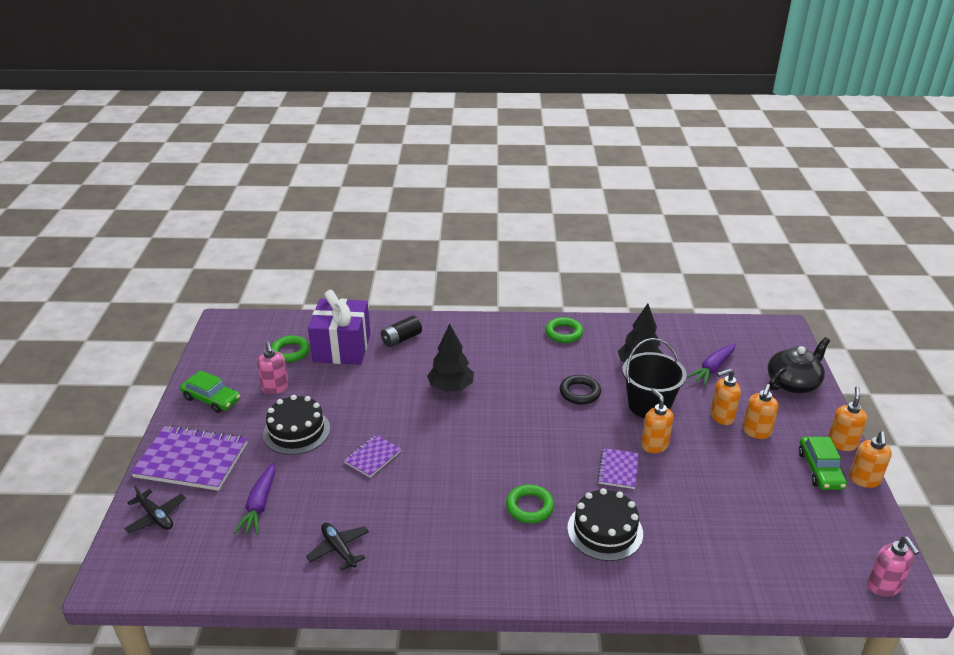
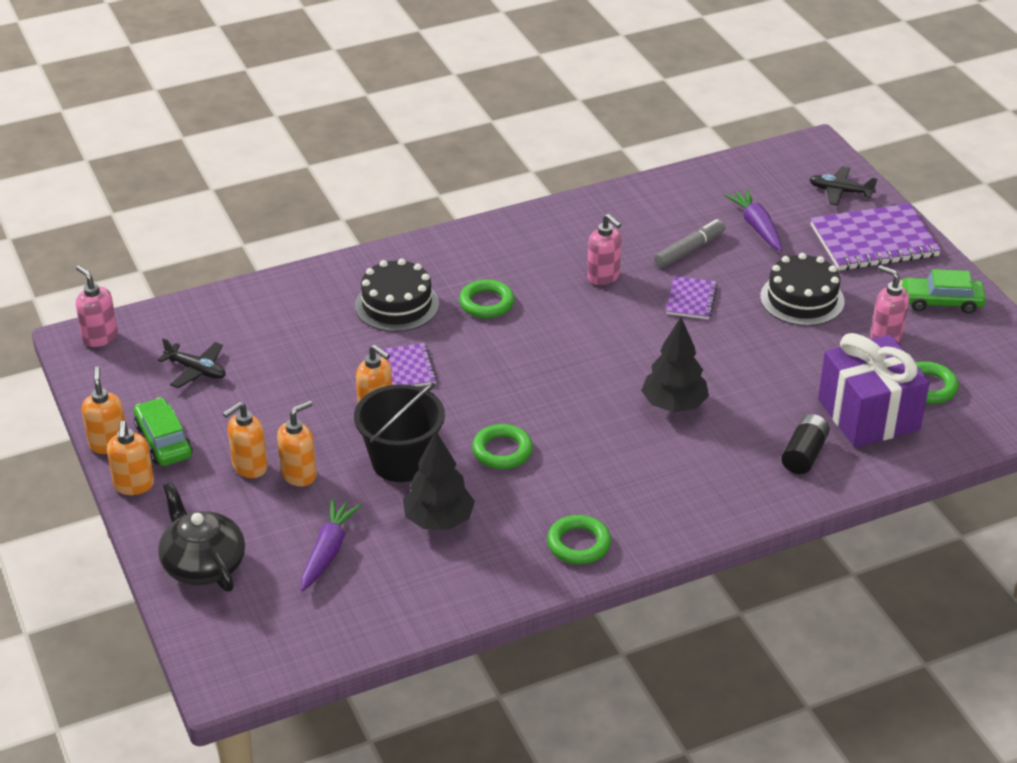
camera: 155 degrees right, 5 degrees up
black plane [306,523,369,571] -> black plane moved to [158,338,226,388]
black ring [560,375,601,405] -> green ring [472,424,533,469]
orange soap dispenser [742,384,779,439] -> orange soap dispenser turned 135 degrees counterclockwise [223,402,268,478]
black teapot [768,337,830,393] -> black teapot turned 120 degrees clockwise [158,482,245,592]
none -> pink soap dispenser [587,214,622,285]
none -> grey marker [654,219,725,268]

